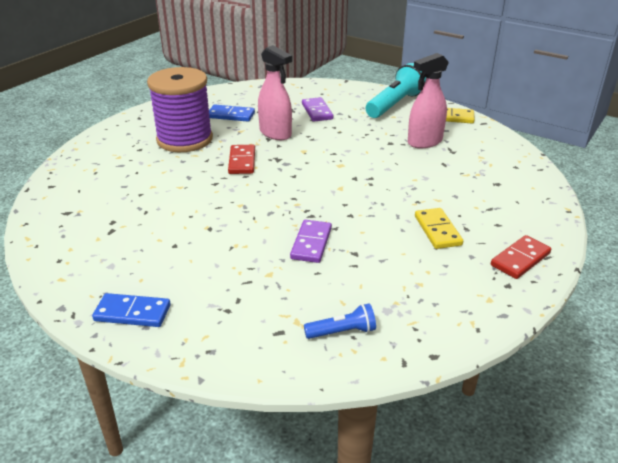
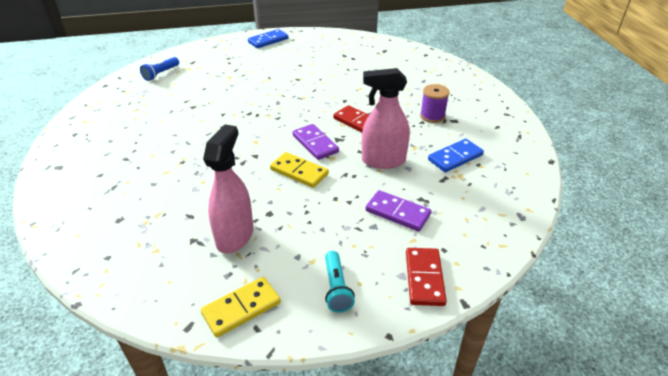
camera: 135 degrees right, 5 degrees up
purple spool [147,67,213,152] -> purple spool [420,84,450,123], size x0.45
purple domino [290,220,332,263] -> purple domino moved to [293,124,339,160]
turquoise flashlight [366,63,426,118] -> turquoise flashlight [325,251,355,313], size x0.52
yellow domino [415,208,463,249] -> yellow domino moved to [270,152,329,188]
red domino [491,235,551,279] -> red domino moved to [406,248,447,306]

